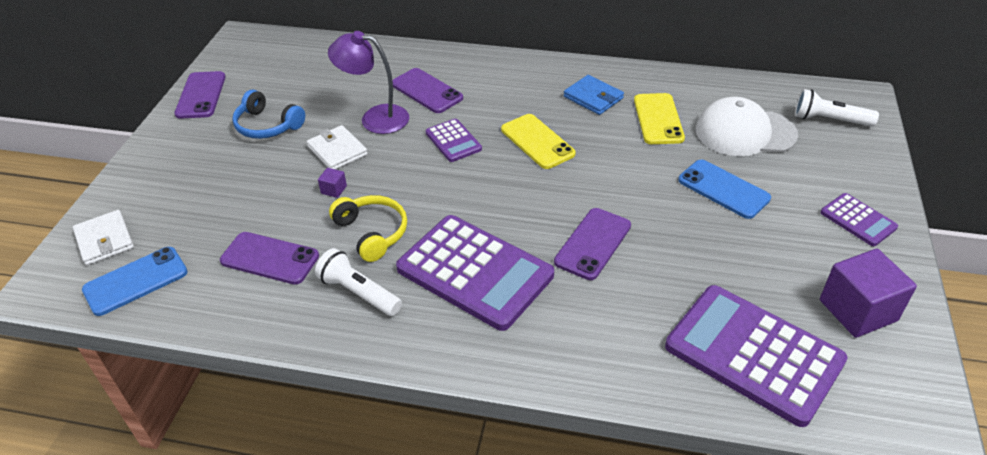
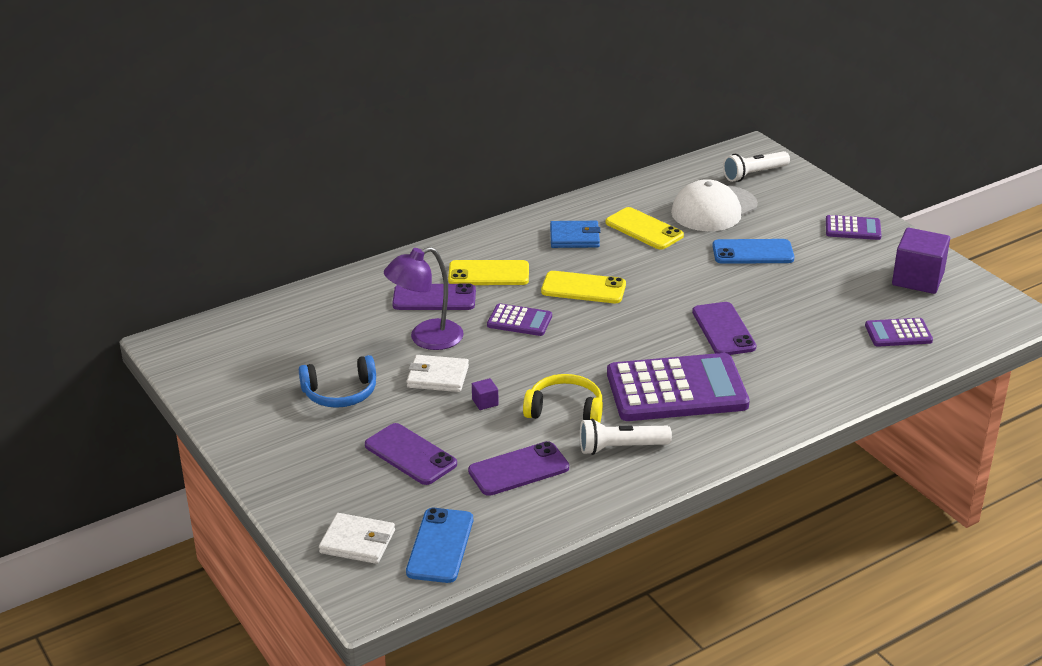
camera: 45 degrees left, 10 degrees down
purple phone [174,71,226,119] -> purple phone moved to [365,423,457,485]
purple calculator [665,285,848,427] -> purple calculator [865,318,933,347], size x0.48
none -> yellow phone [448,260,529,285]

